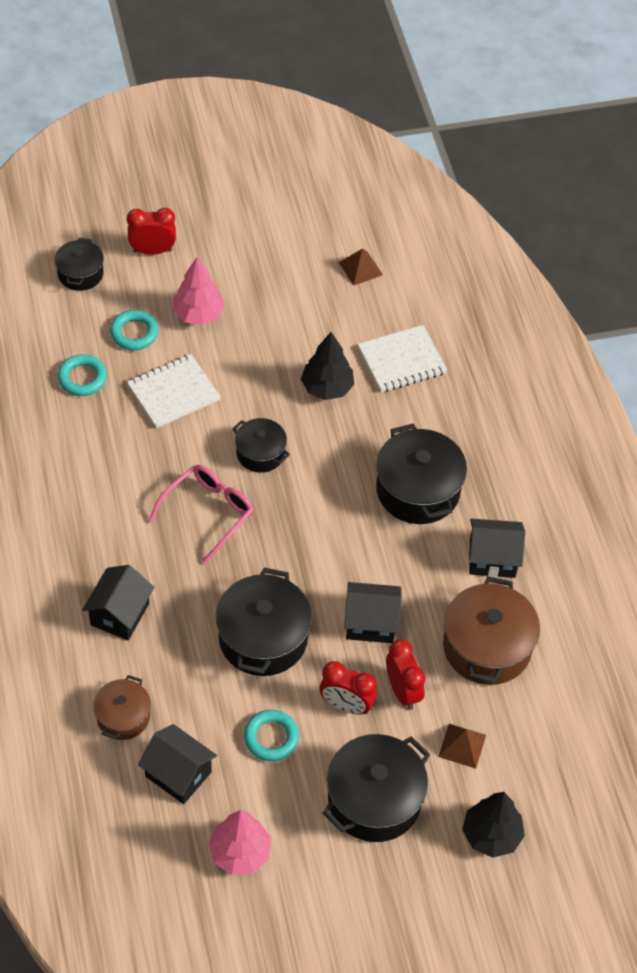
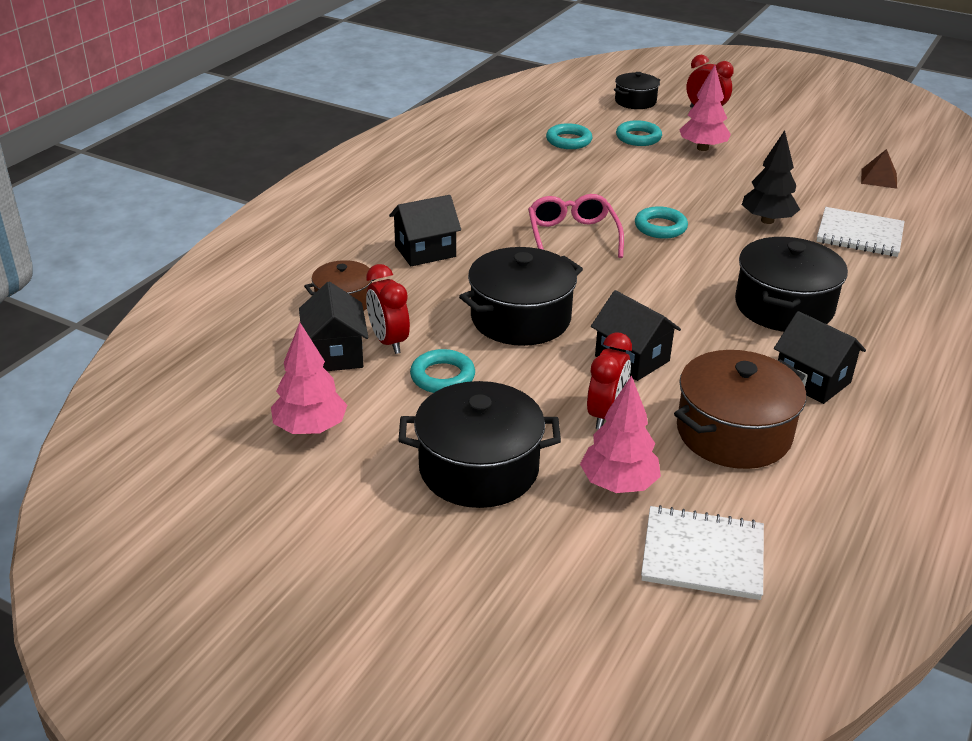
camera: 45 degrees right, 20 degrees down
white notebook [127,354,221,428] -> white notebook moved to [641,505,764,600]
pink glasses [149,465,254,563] -> pink glasses turned 90 degrees counterclockwise [528,194,624,258]
black pot [233,418,290,473] -> turquoise ring [635,206,688,239]
red clock [320,661,377,714] -> red clock moved to [366,264,410,354]
brown pyramid [438,724,486,769] -> pink tree [580,375,661,493]
black tree [462,792,525,858] -> none

